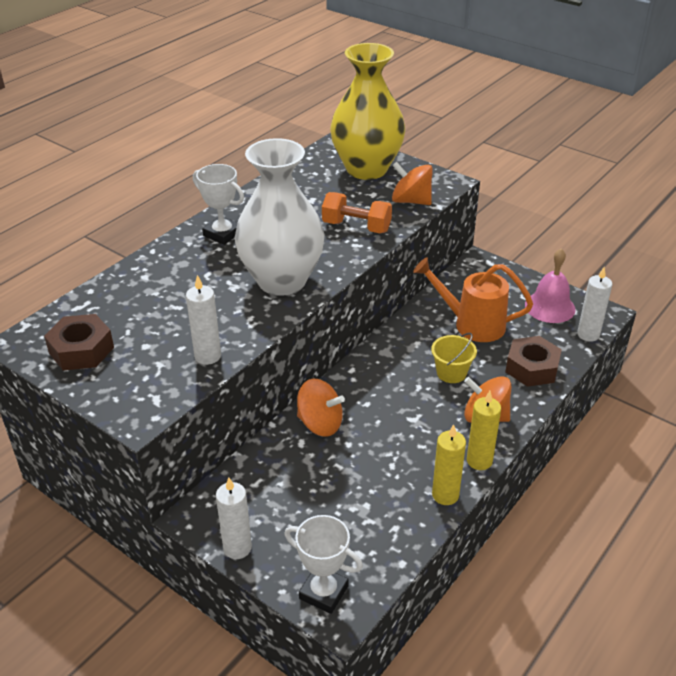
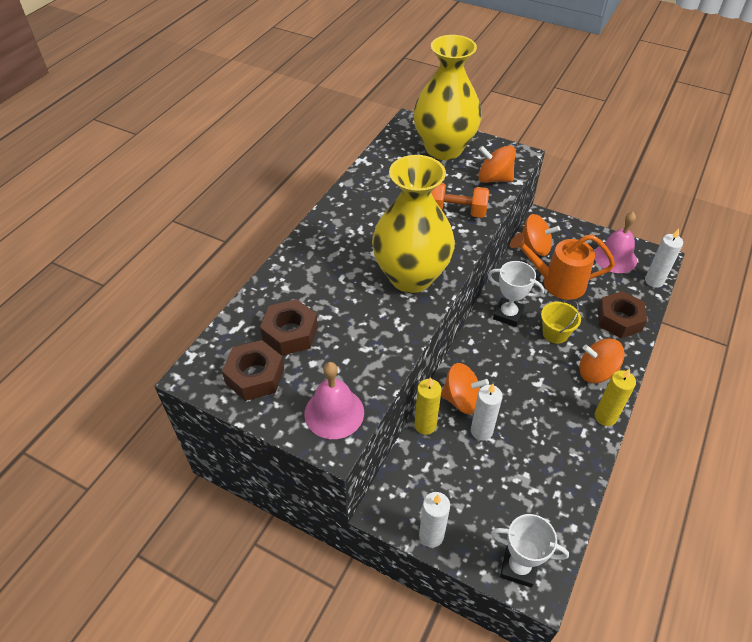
camera: 10 degrees left, 10 degrees up
white candle [186,275,221,365] -> white candle moved to [471,384,503,441]
white trophy [193,164,244,245] -> white trophy moved to [488,261,544,327]
white vase [235,138,325,296] -> yellow vase [372,155,455,293]
yellow candle [432,424,466,505] -> yellow candle moved to [414,377,441,435]
none -> brown nut [260,299,318,356]
none -> pink bell [304,362,364,439]
none -> orange spinning top [522,214,560,256]

